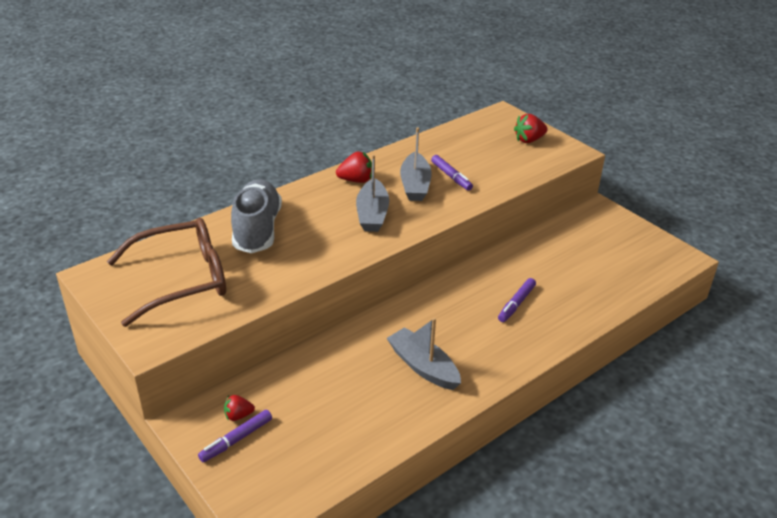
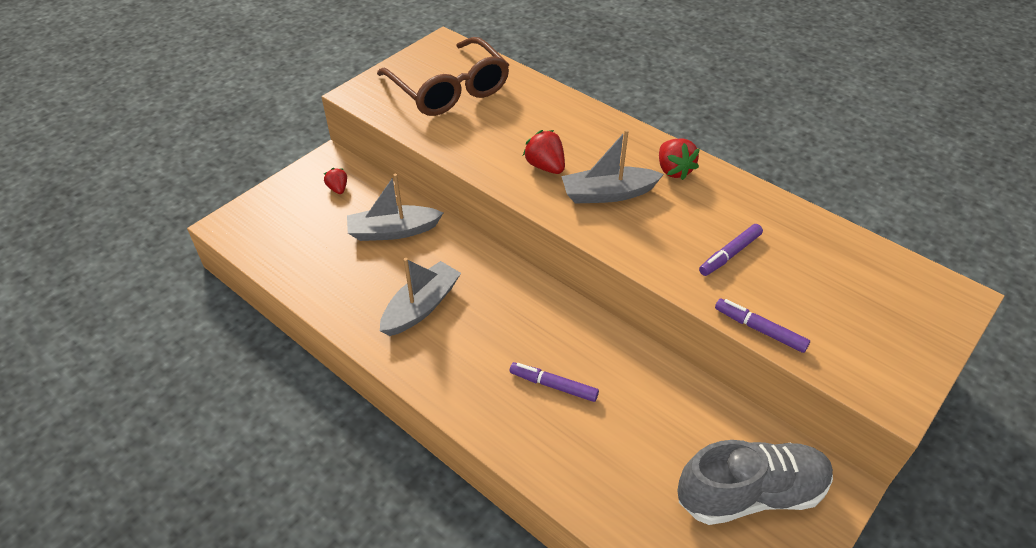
camera: 80 degrees right, 10 degrees up
purple marker [198,410,272,462] -> purple marker moved to [715,299,810,353]
grey shoe [231,179,282,253] -> grey shoe moved to [677,440,833,525]
grey boat [400,127,432,201] -> grey boat moved to [347,174,443,241]
red strawberry [514,114,548,143] -> red strawberry moved to [523,130,565,174]

